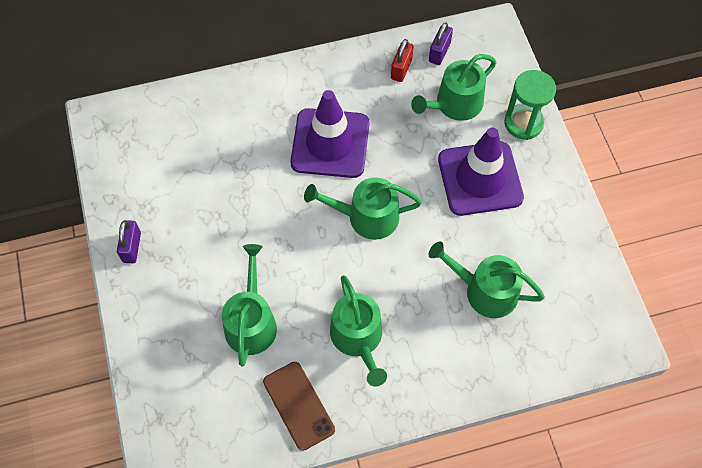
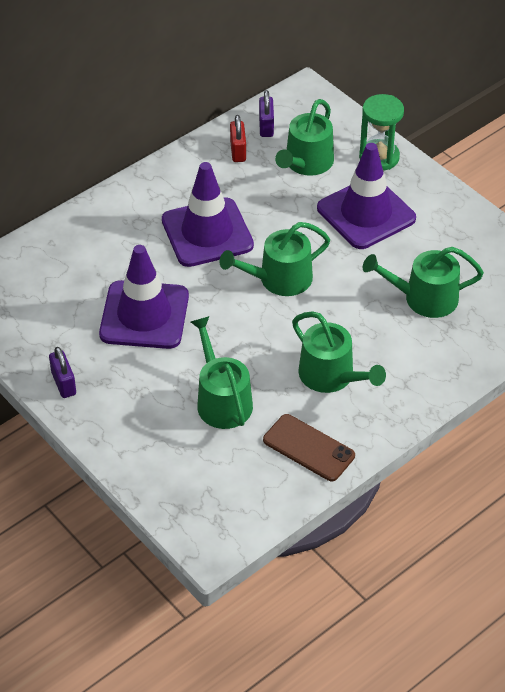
camera: 25 degrees left, 15 degrees down
none -> purple traffic cone [99,245,189,349]

